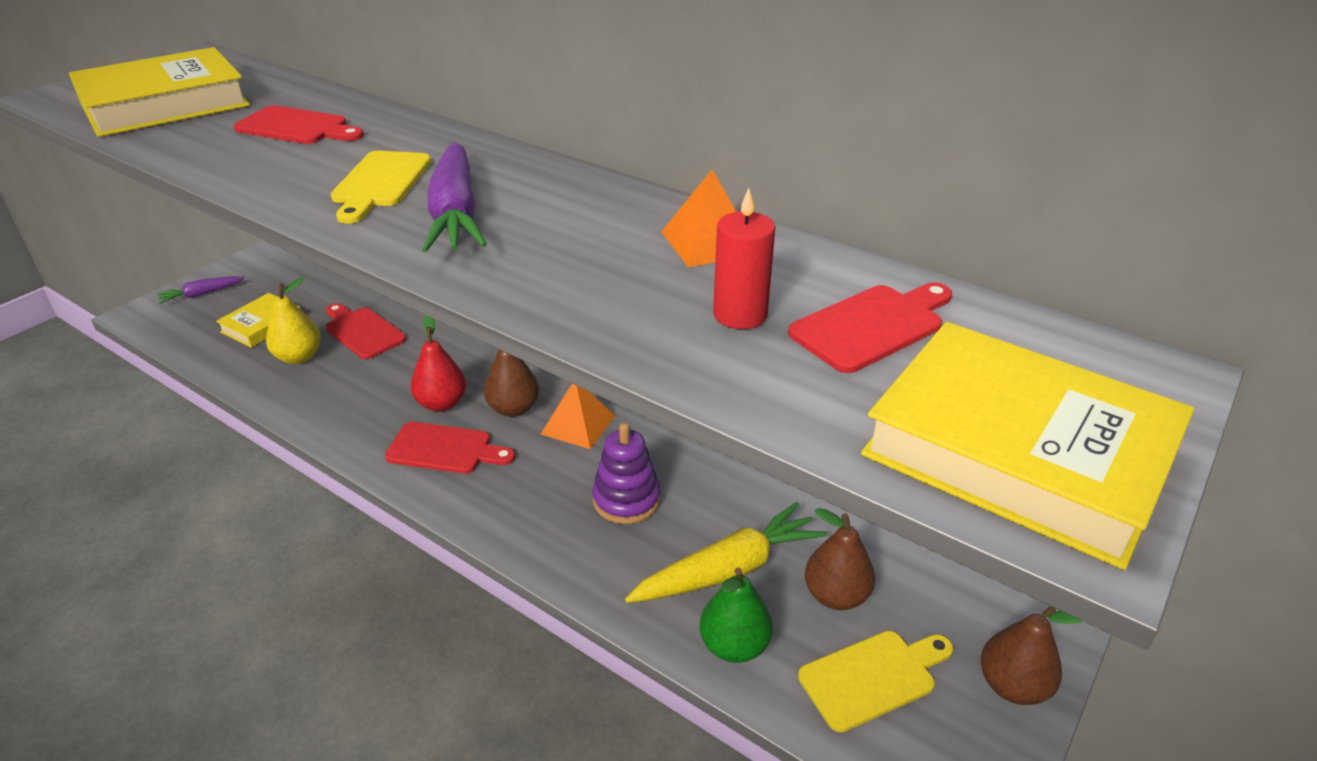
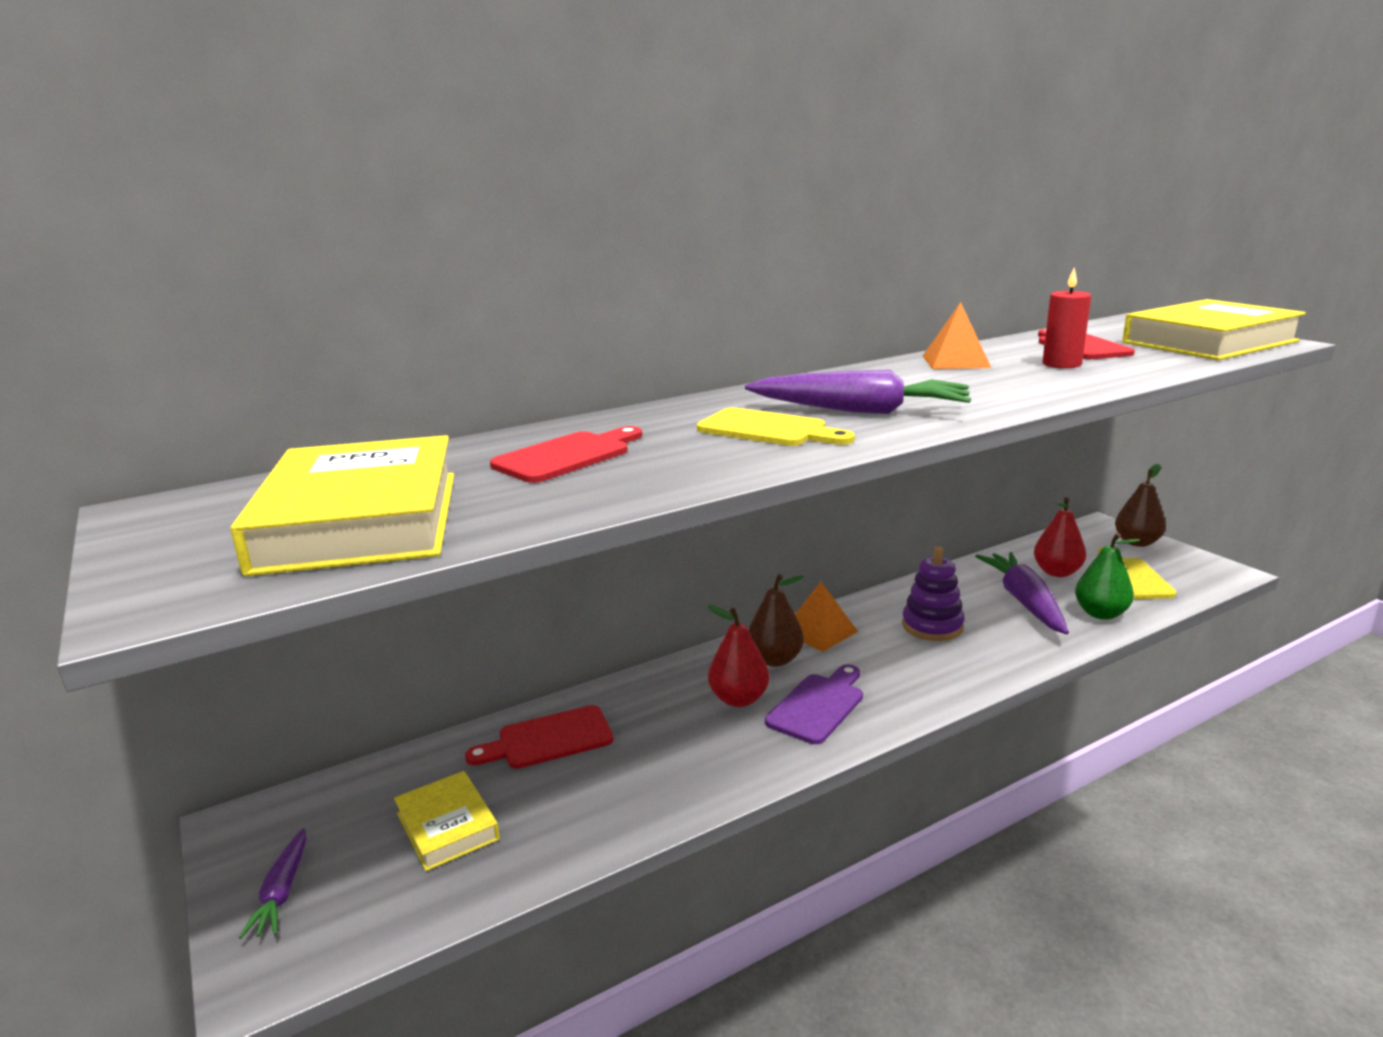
camera: 65 degrees left, 15 degrees down
yellow pear [266,277,321,364] -> none
red cutting board [385,422,515,474] -> purple cutting board [765,664,863,744]
yellow carrot [625,502,827,603] -> purple carrot [975,552,1069,634]
brown pear [805,508,875,610] -> red pear [1034,497,1086,577]

